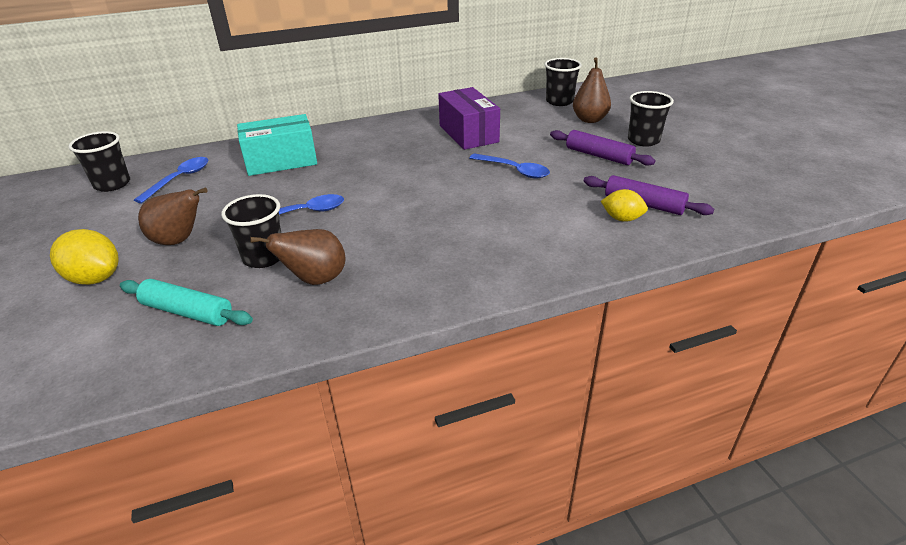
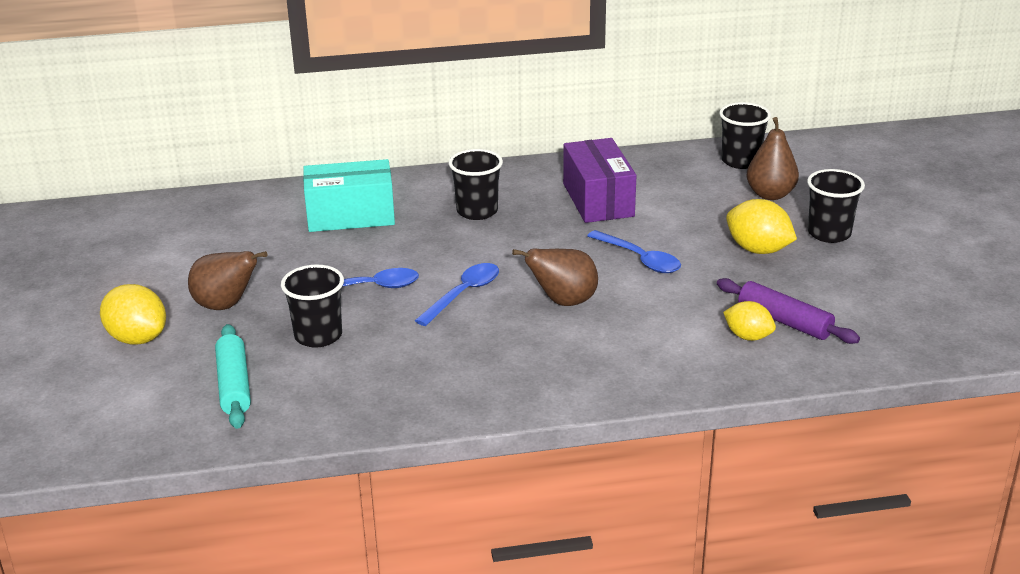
camera: 10 degrees right, 5 degrees down
black cup [68,131,130,192] -> black cup moved to [449,149,503,220]
turquoise rolling pin [120,279,253,326] -> turquoise rolling pin turned 45 degrees clockwise [215,324,251,429]
blue spoon [134,157,208,203] -> blue spoon moved to [415,263,499,326]
brown pear [250,229,346,285] -> brown pear moved to [512,248,598,306]
purple rolling pin [550,130,655,166] -> yellow lemon [726,199,797,254]

